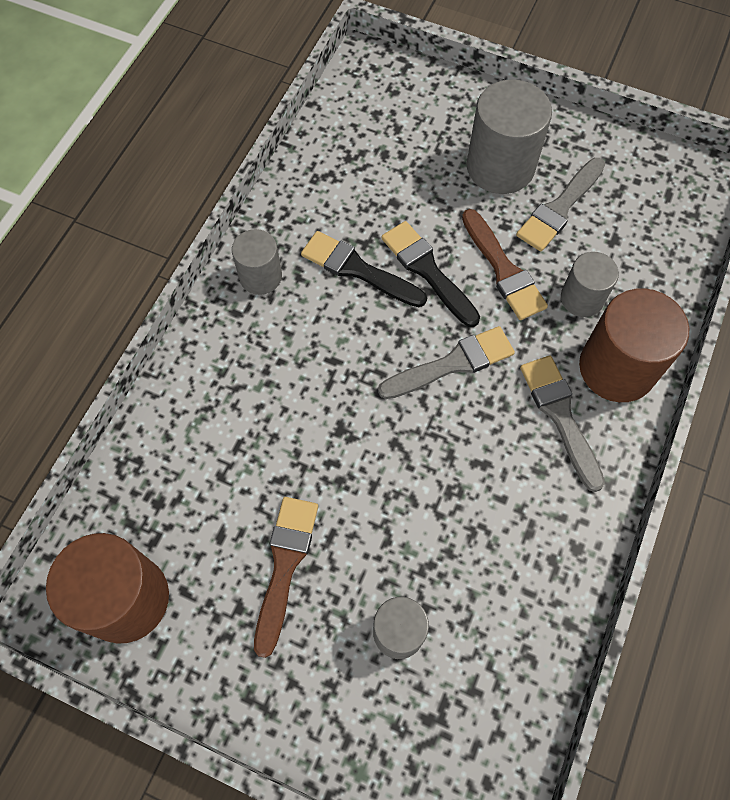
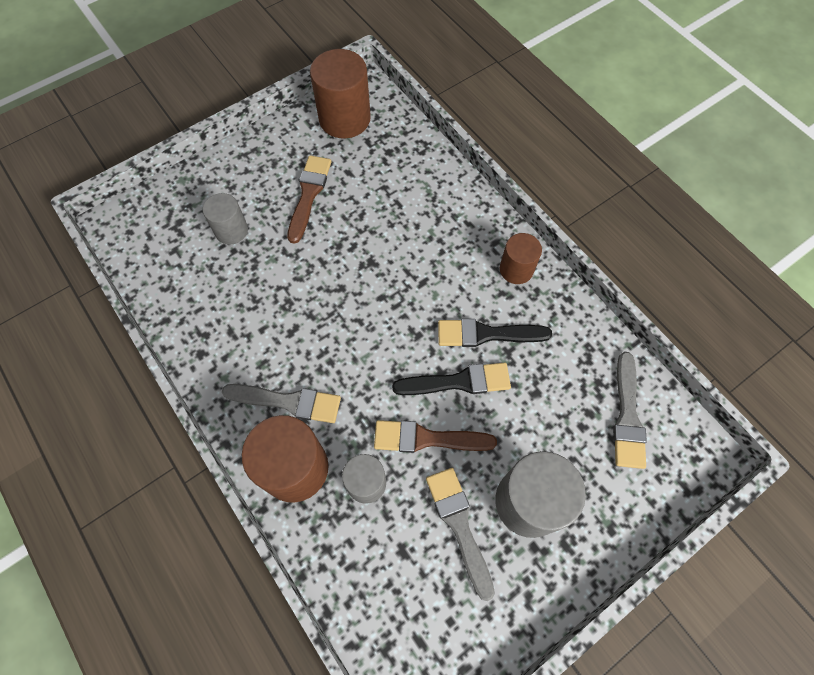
camera: 120 degrees right, 0 degrees up
grey cylinder [232,229,282,295] -> brown cylinder [500,233,542,284]
brown brush [254,497,318,658] -> brown brush turned 120 degrees counterclockwise [287,155,332,244]
black brush [301,231,427,307] -> black brush turned 150 degrees counterclockwise [438,319,552,347]
grey brush [378,326,515,399] -> grey brush moved to [613,352,647,469]

